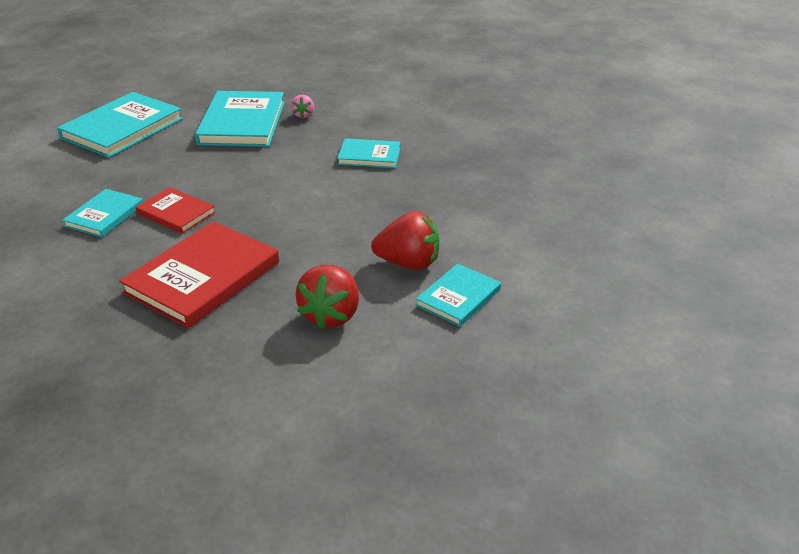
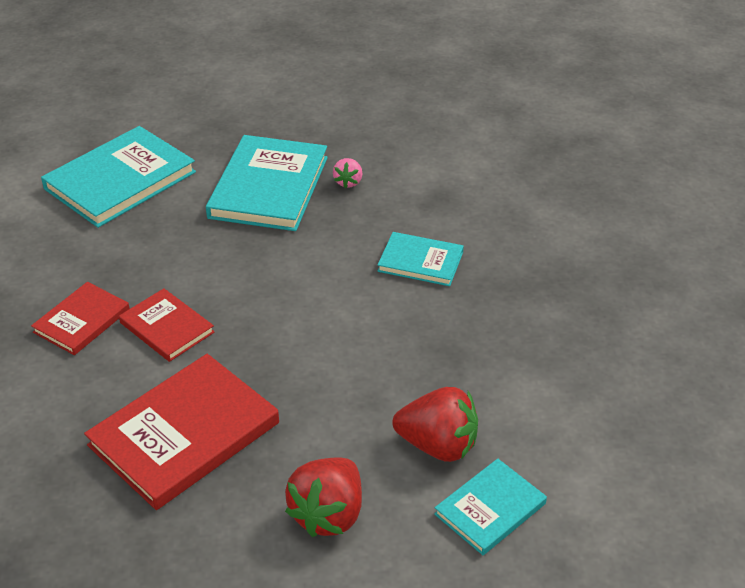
camera: 10 degrees right, 5 degrees up
turquoise book [63,189,143,237] -> red book [31,282,130,355]

